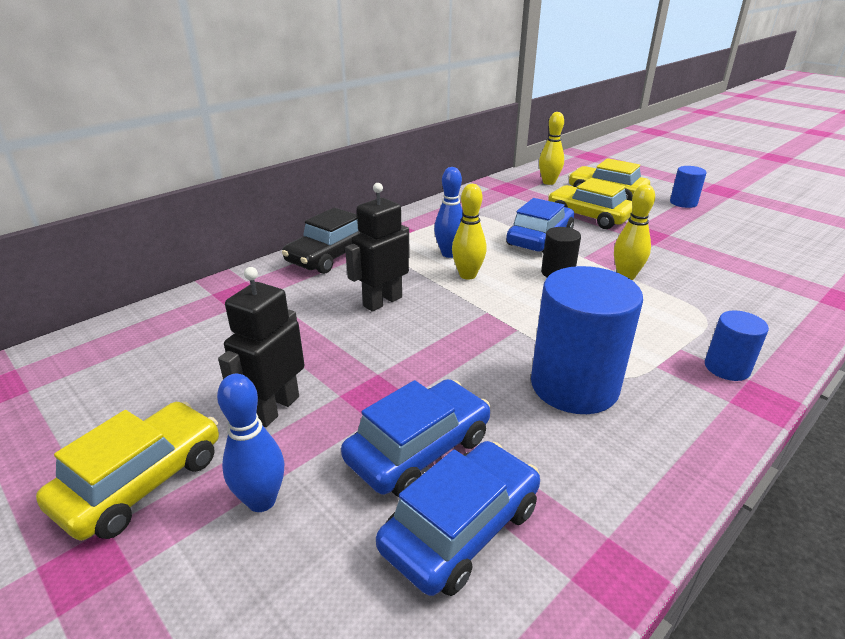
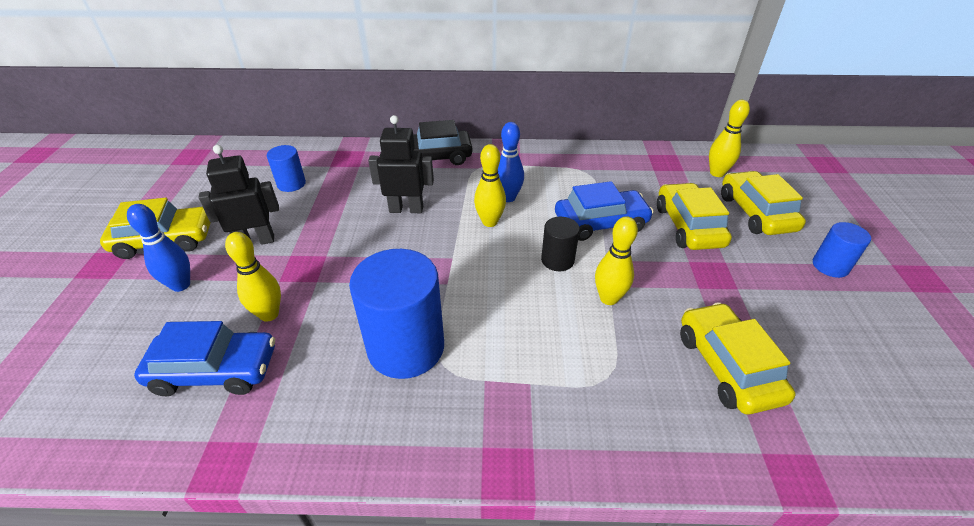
camera: 45 degrees right, 10 degrees up
blue car [341,379,490,497] -> yellow bowling pin [225,232,281,322]
blue cylinder [705,310,769,381] -> blue cylinder moved to [267,145,306,192]
none -> yellow car [680,302,796,415]

